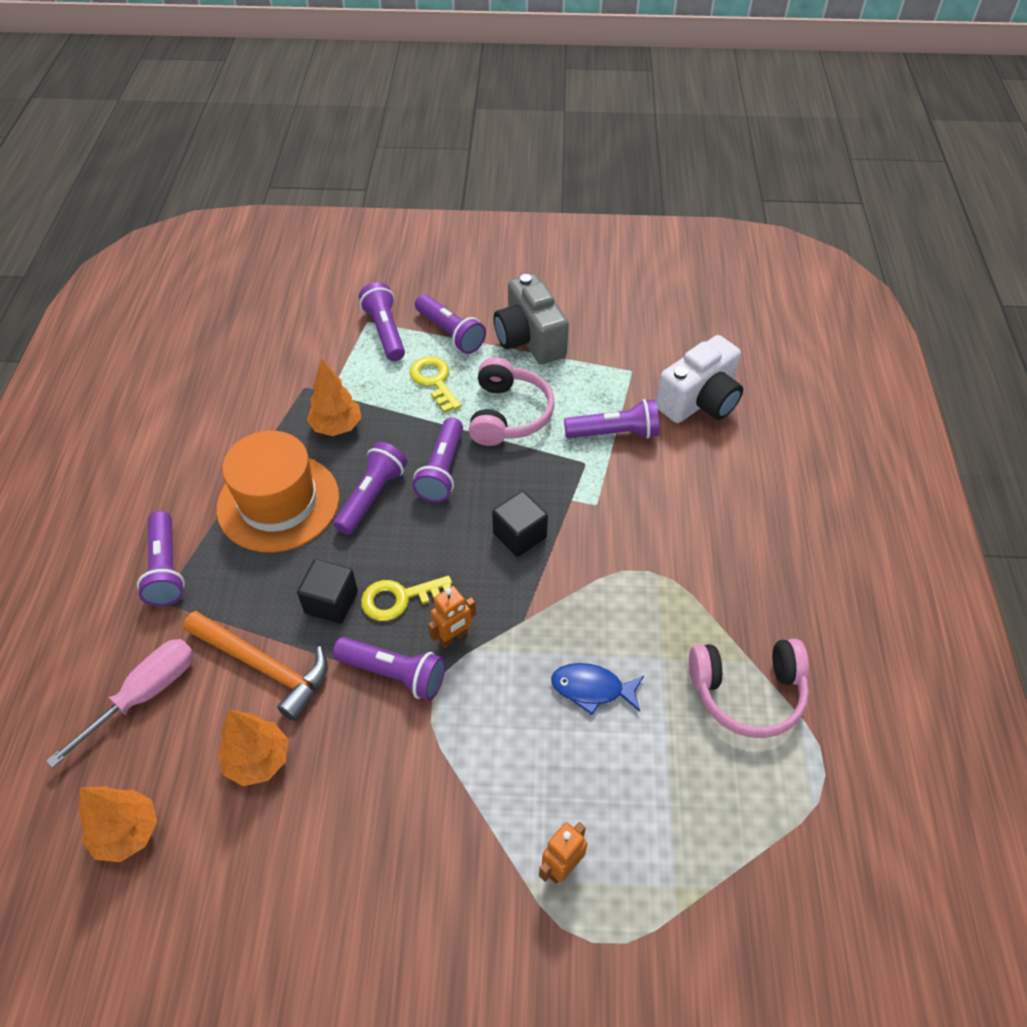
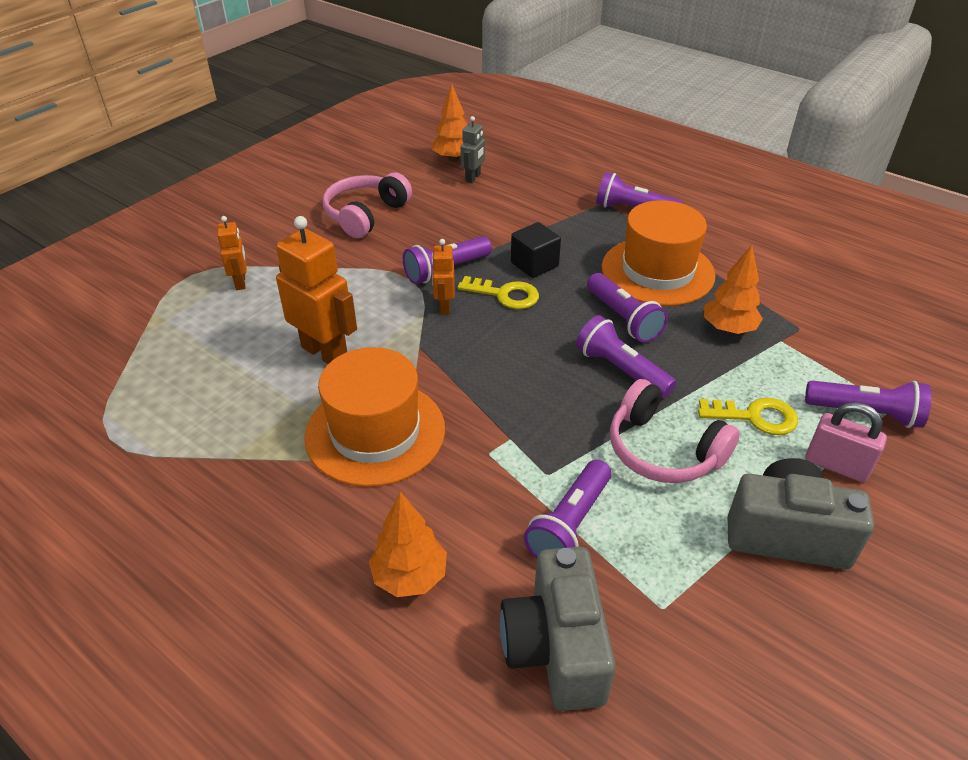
camera: 125 degrees right, 10 degrees down
pink screwdriver [46,639,194,768] -> none
orange hammer [183,611,328,721] -> none
orange tree [218,709,288,786] -> orange tree moved to [369,492,447,597]
yellow key [361,576,452,621] -> yellow key turned 90 degrees clockwise [458,276,539,309]
purple flashlight [415,294,486,354] -> pink padlock [806,402,887,482]
black cube [492,491,548,557] -> none
blue fish [551,663,644,715] -> orange robot [276,216,357,364]
white camera [656,335,743,423] -> grey camera [500,547,616,711]
pink headphones [689,639,809,738] -> pink headphones moved to [323,172,412,238]
none -> orange hat [304,347,445,487]
none -> grey robot [460,116,485,183]

